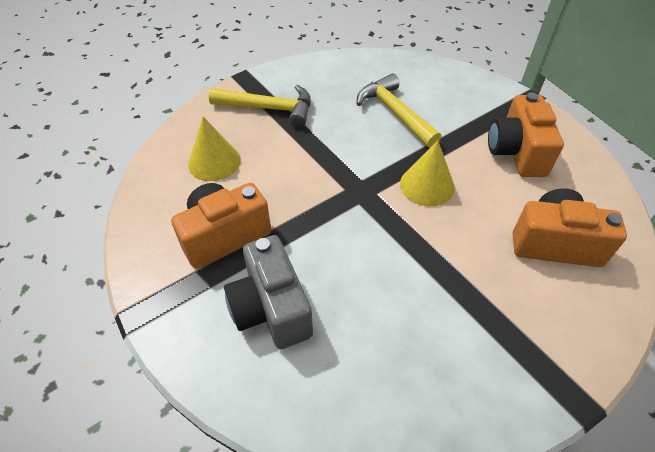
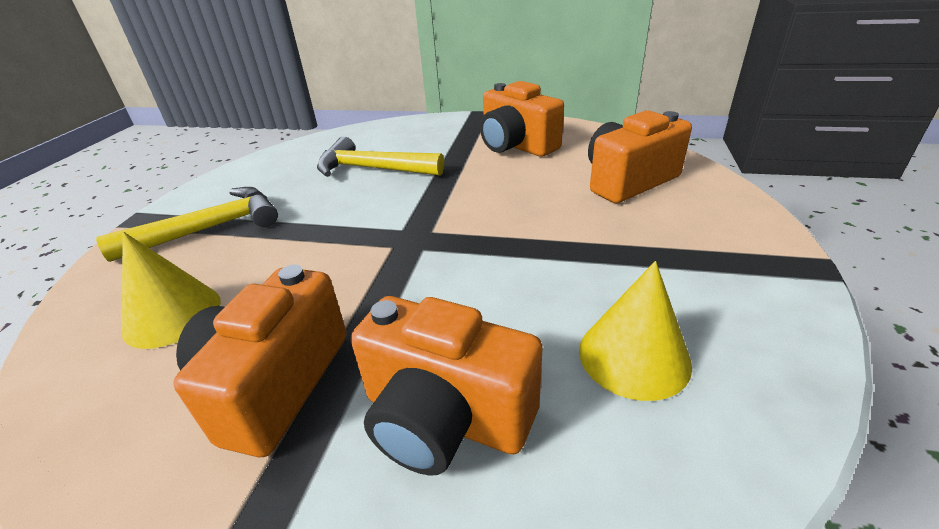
camera: 40 degrees left, 15 degrees down
grey camera [224,235,313,349] -> orange camera [351,296,542,476]
yellow cone [400,140,455,206] -> yellow cone moved to [579,261,692,401]

